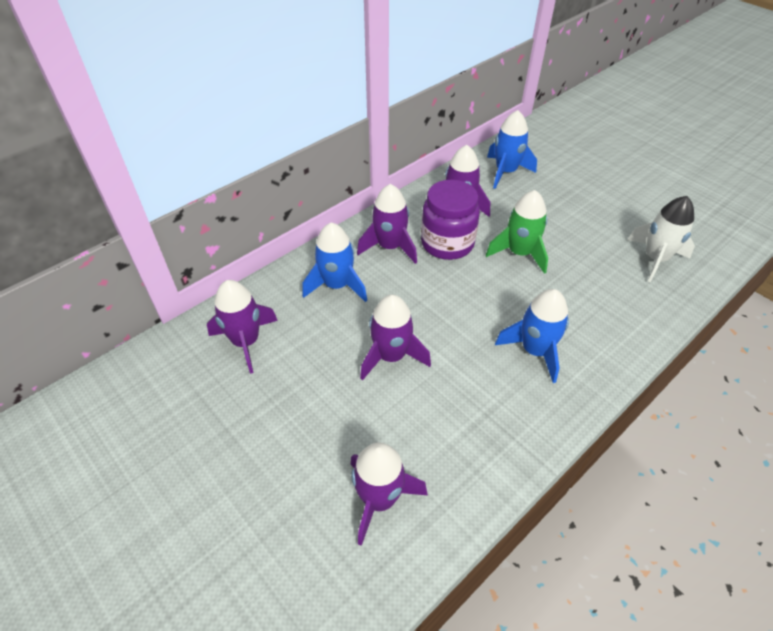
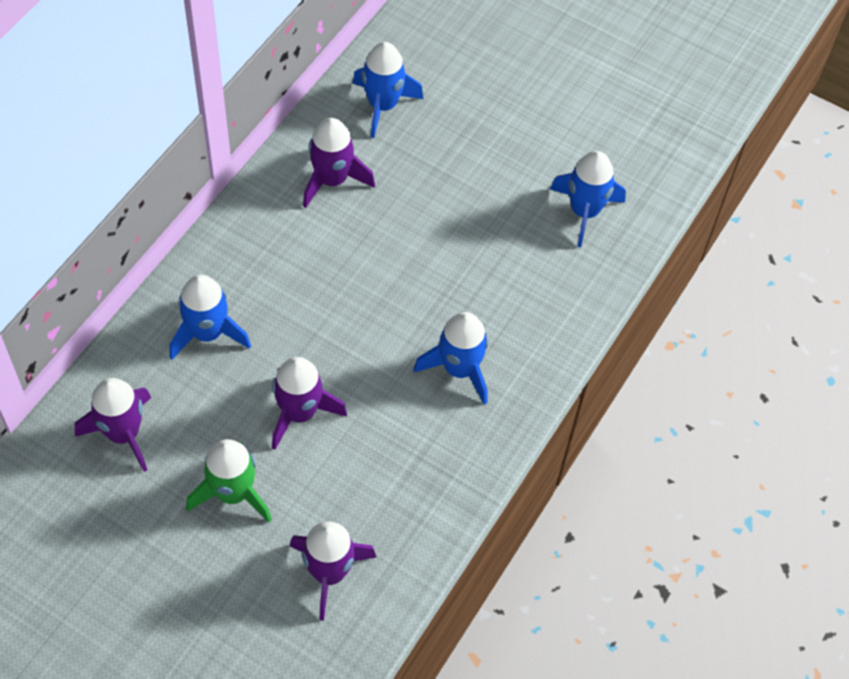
camera: 20 degrees left, 10 degrees up
purple rocket [357,184,417,264] -> none
purple jar [421,180,480,260] -> none
green rocket [486,190,548,274] -> green rocket moved to [186,439,272,523]
white rocket [628,196,695,282] -> blue rocket [550,151,626,247]

